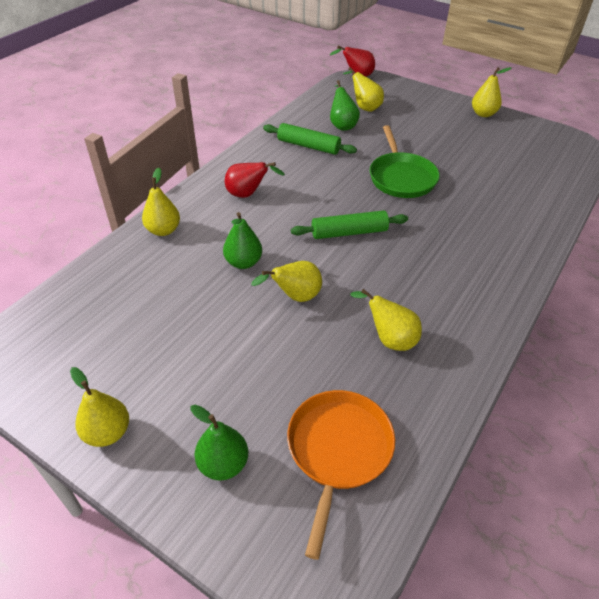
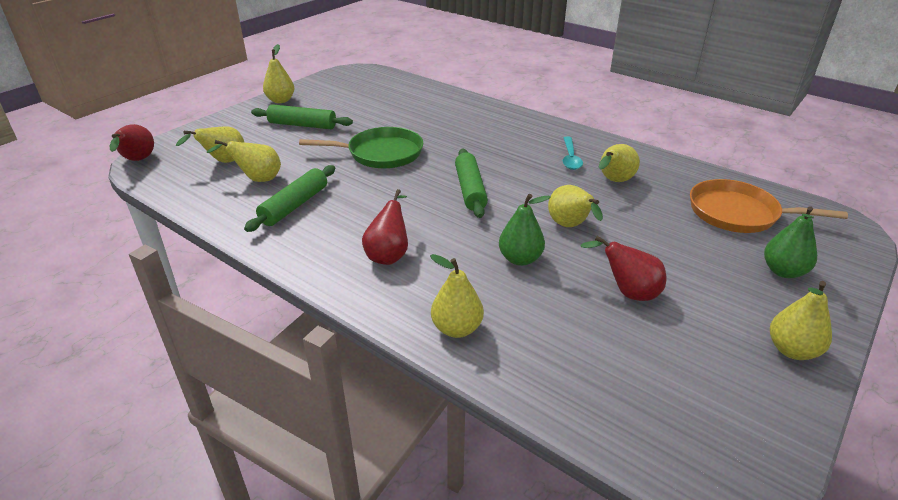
camera: 85 degrees left, 10 degrees down
green pear [330,80,360,131] -> yellow pear [207,140,281,182]
none -> green rolling pin [251,104,353,129]
none -> turquoise spoon [563,136,583,170]
none -> red pear [580,236,666,301]

